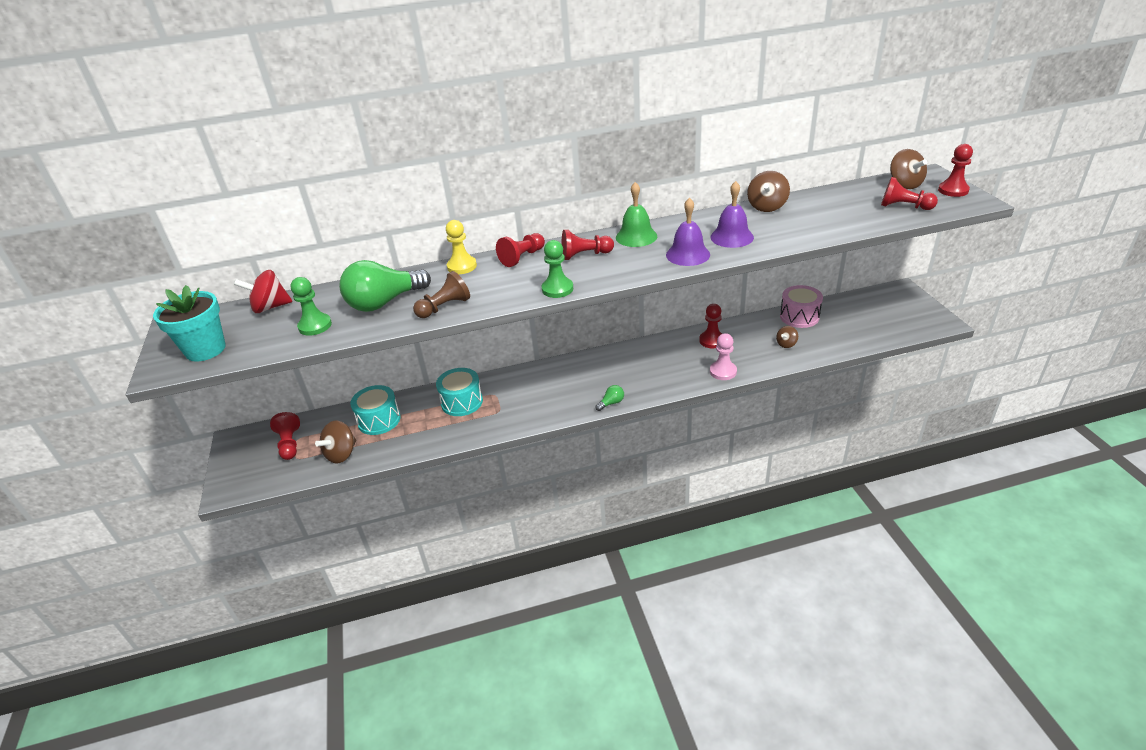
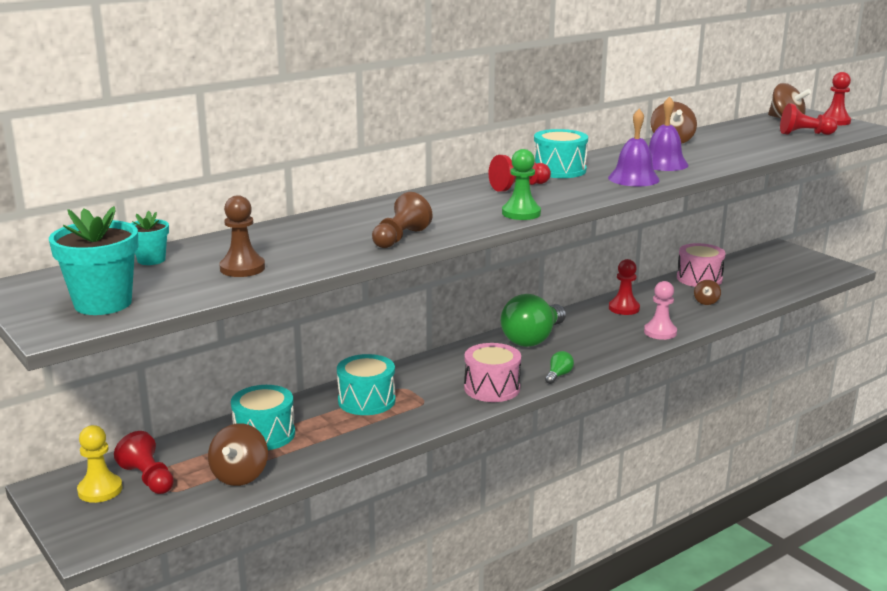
camera: 25 degrees left, 15 degrees down
red spinning top [234,270,293,313] -> turquoise flower pot [131,211,169,265]
green pawn [291,277,332,336] -> brown pawn [219,195,265,277]
green light bulb [339,260,431,312] -> green light bulb moved to [501,294,566,347]
yellow pawn [446,220,477,274] -> yellow pawn moved to [77,425,122,503]
red pawn [496,233,545,267] -> none
green bell [616,182,657,247] -> turquoise drum [534,129,588,178]
none -> pink drum [464,343,521,402]

